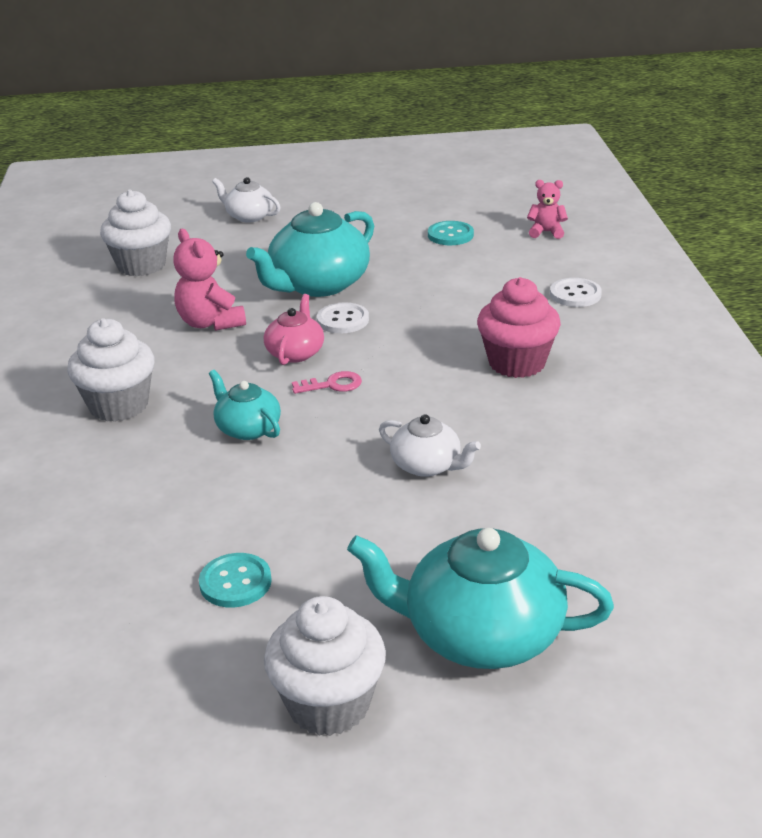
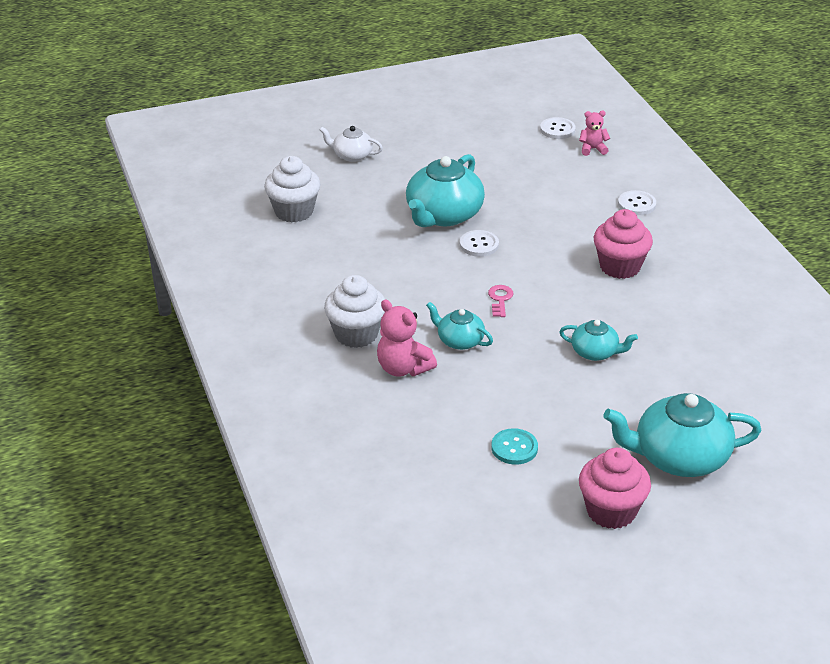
camera: 15 degrees left, 5 degrees up
pink teddy bear [173,229,246,331] -> pink teddy bear moved to [377,299,437,377]
pink teapot [264,294,324,365] -> none
white cupcake [264,596,386,736] -> pink cupcake [579,448,651,529]
pink key [292,371,362,394] -> pink key turned 60 degrees counterclockwise [488,285,513,317]
white teapot [379,414,481,477] -> turquoise teapot [559,320,638,361]
turquoise button [428,221,474,245] -> none
none -> white button [540,117,576,139]

